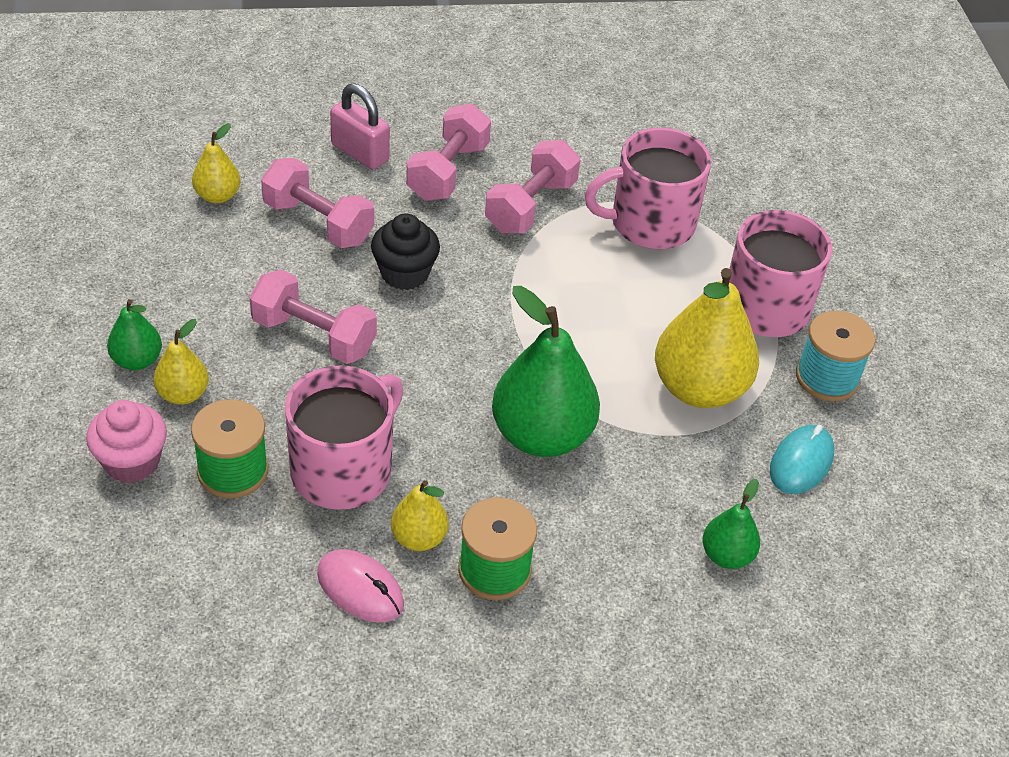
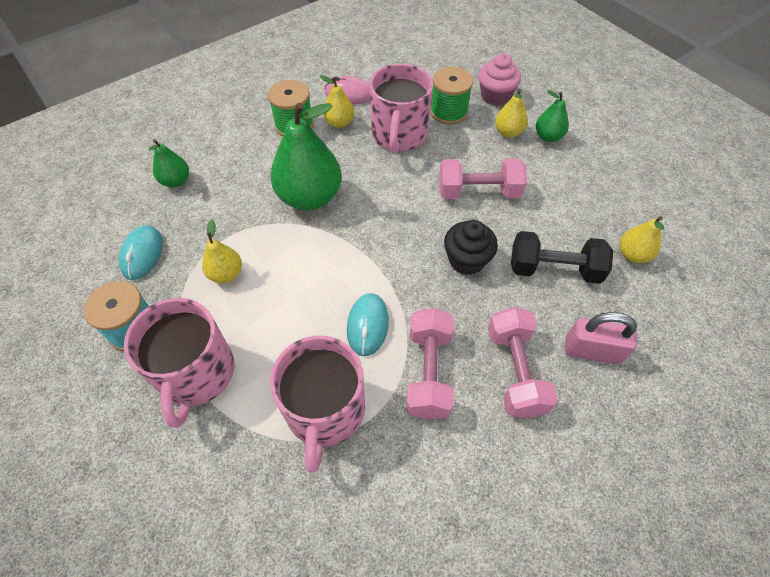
camera: 155 degrees right, 10 degrees up
pink dumbbell [261,158,374,248] -> black dumbbell [511,231,613,284]
pink mug [585,128,711,249] -> pink mug turned 135 degrees clockwise [270,335,365,473]
yellow pear [655,268,759,408] -> yellow pear [202,219,242,283], size x0.51
none -> turquoise mouse [347,293,389,356]

